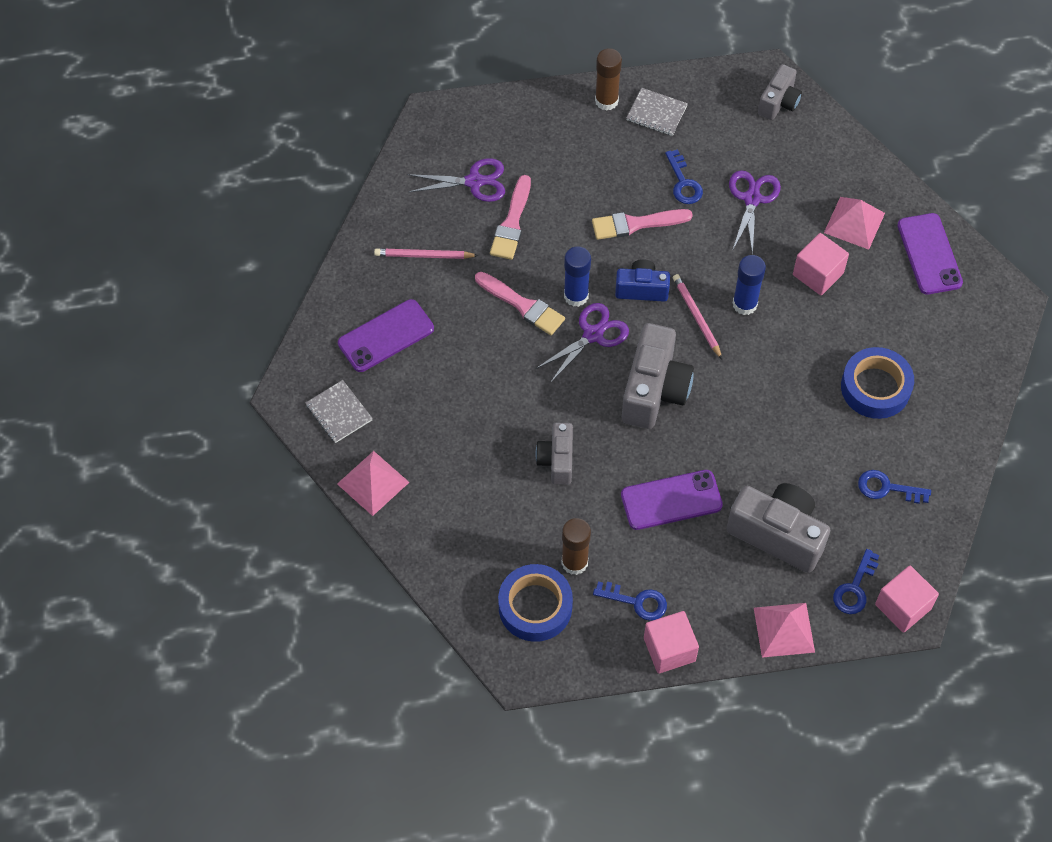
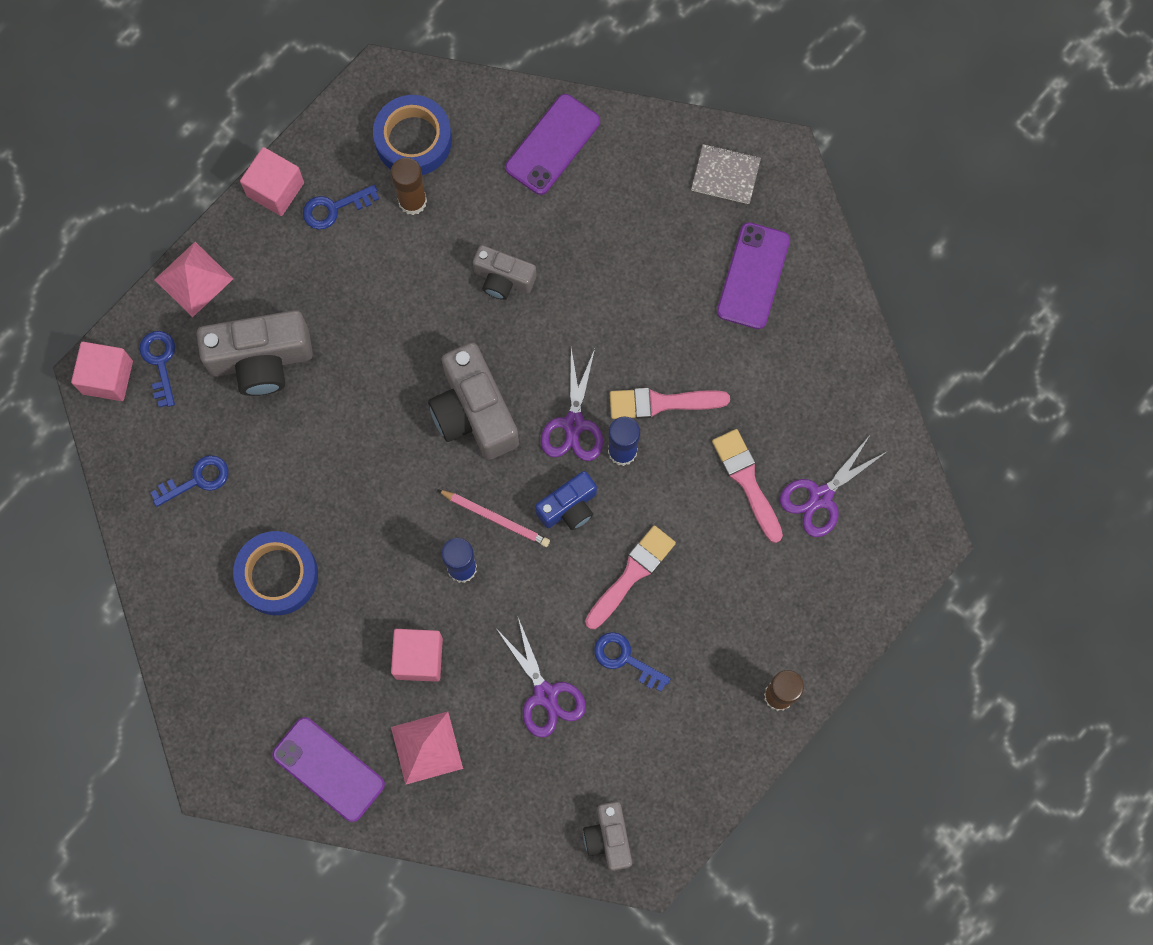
camera: 140 degrees right, 15 degrees up
pink pyramid [337,451,409,516] -> none
pink pencil [374,248,479,259] -> none
grey camera [535,423,573,485] -> grey camera turned 150 degrees clockwise [473,245,536,300]
purple phone [621,470,723,530] -> purple phone moved to [505,94,600,195]
grey notebook [627,88,688,136] -> none

